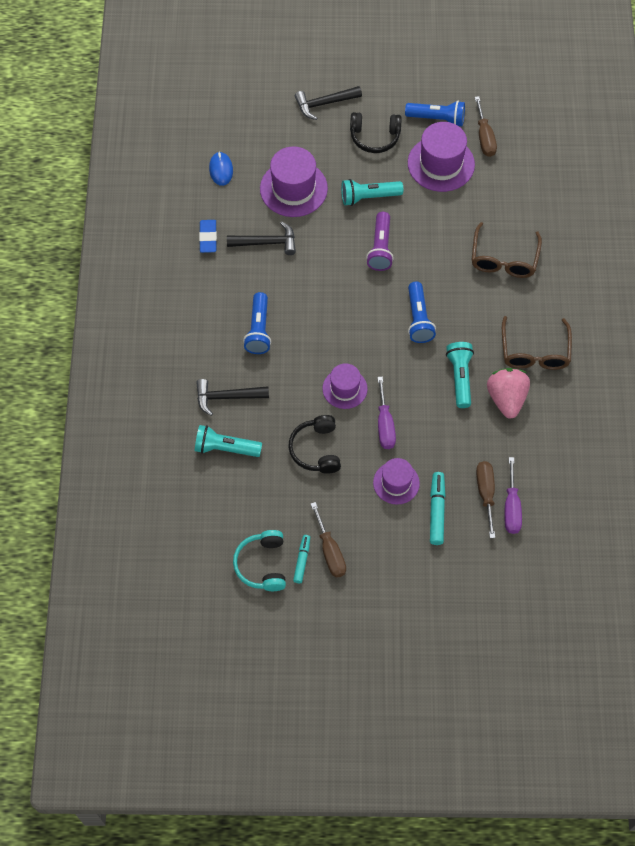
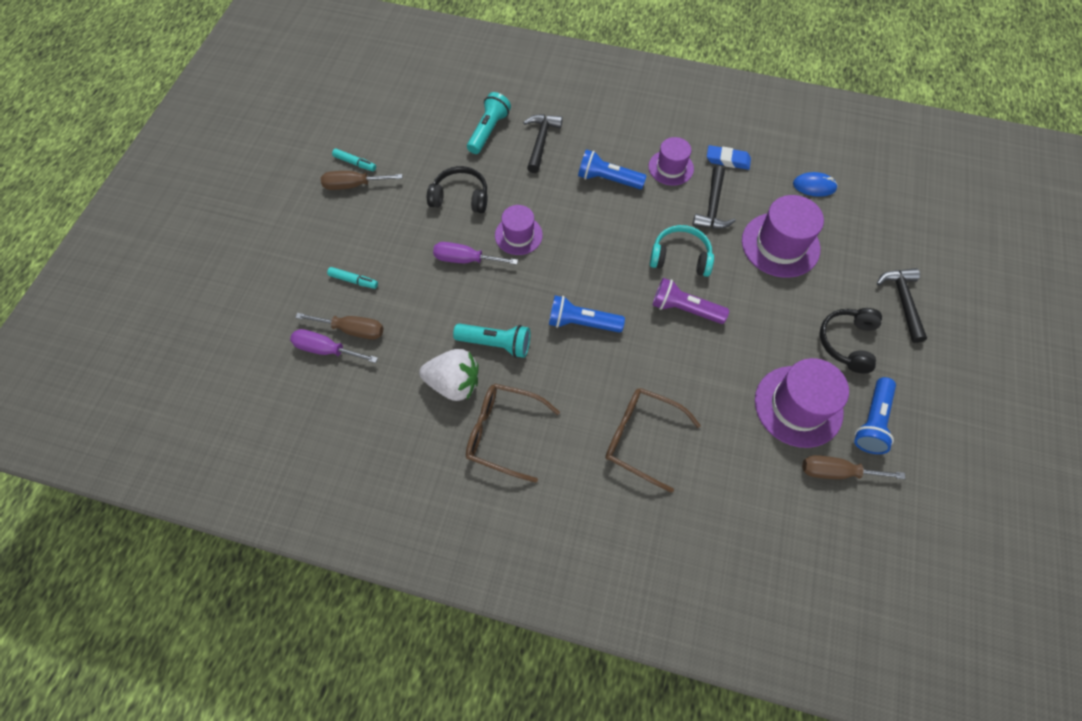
camera: 105 degrees right, 0 degrees up
turquoise headphones [233,530,286,591] -> turquoise headphones moved to [650,225,714,277]
turquoise flashlight [341,179,403,206] -> none
purple hat [373,458,420,505] -> purple hat moved to [648,137,694,186]
turquoise marker [430,472,445,545] -> turquoise marker [327,267,378,289], size x0.65
pink strawberry [487,368,530,418] -> white strawberry [419,349,479,401]

